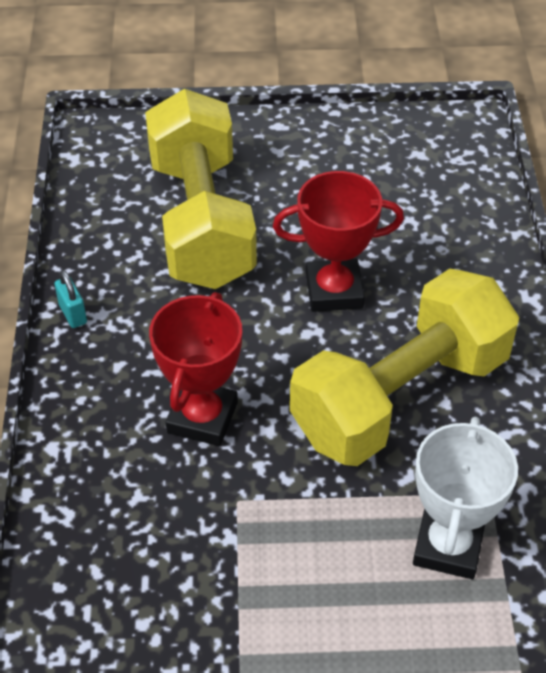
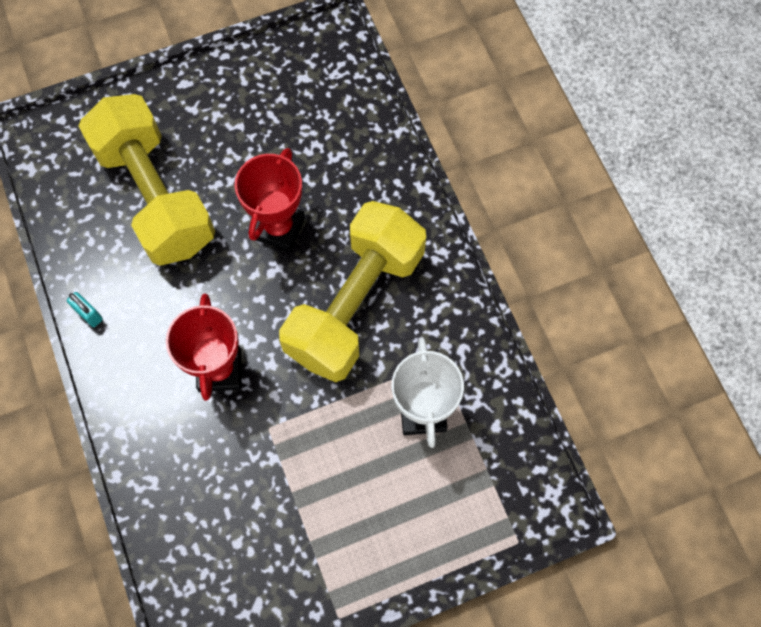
camera: 20 degrees left, 20 degrees up
red trophy [273,171,404,312] -> red trophy turned 45 degrees counterclockwise [234,148,305,252]

